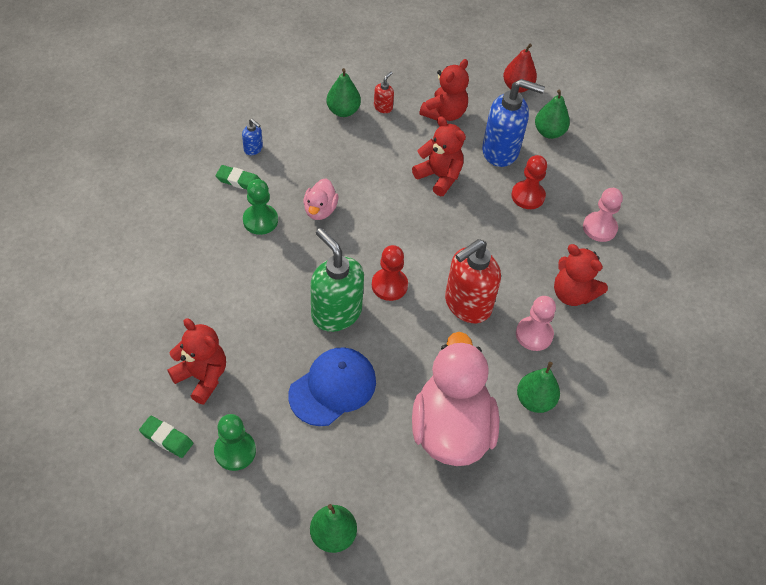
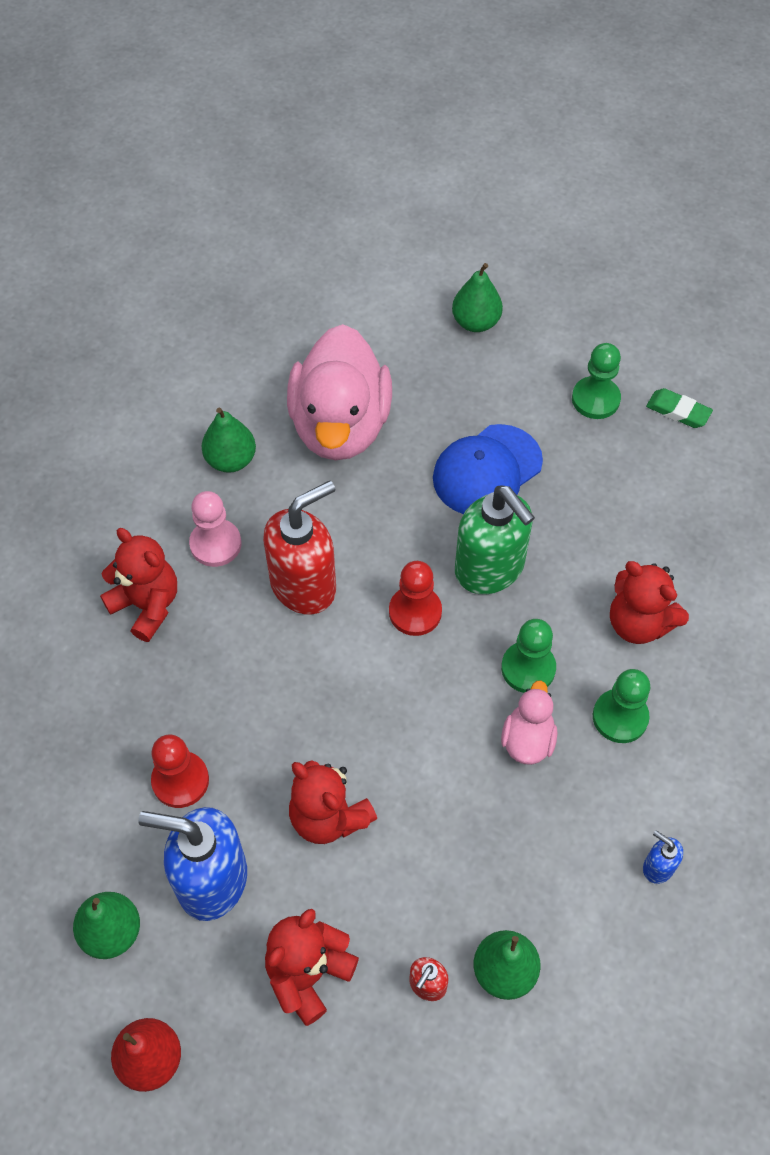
camera: 175 degrees left, 5 degrees up
red teddy bear [168,318,226,404] -> red teddy bear moved to [610,561,689,644]
green eraser [216,165,260,189] -> none
pink pawn [583,188,623,242] -> none
none -> green pawn [501,619,556,693]

